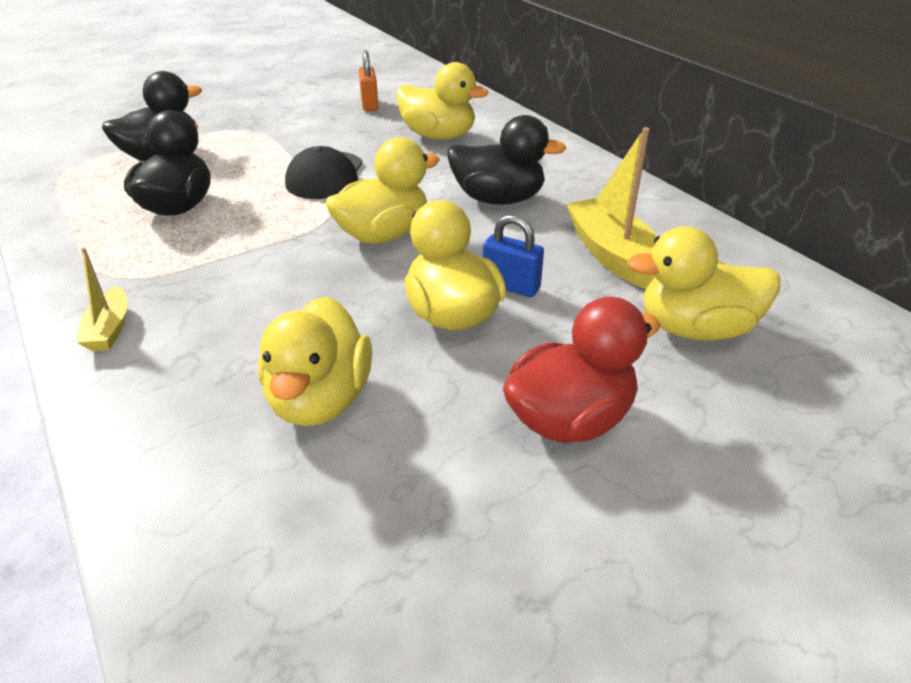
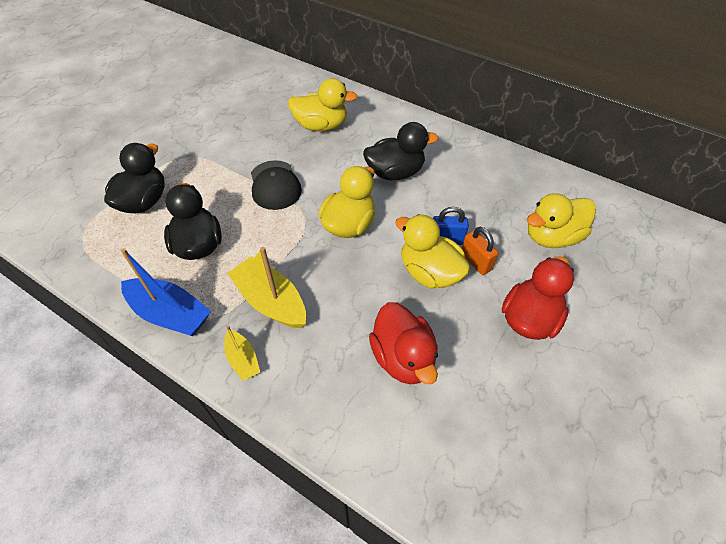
camera: 25 degrees left, 15 degrees up
yellow duck [258,296,372,426] -> red duck [369,302,438,384]
orange padlock [359,50,378,111] -> orange padlock moved to [462,227,498,275]
yellow boat [566,127,657,289] -> yellow boat moved to [228,247,306,328]
none -> blue boat [121,248,211,337]

